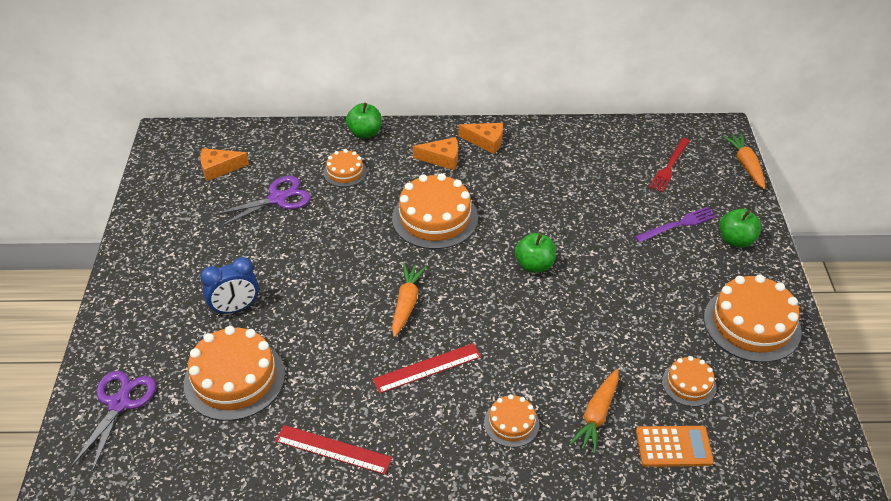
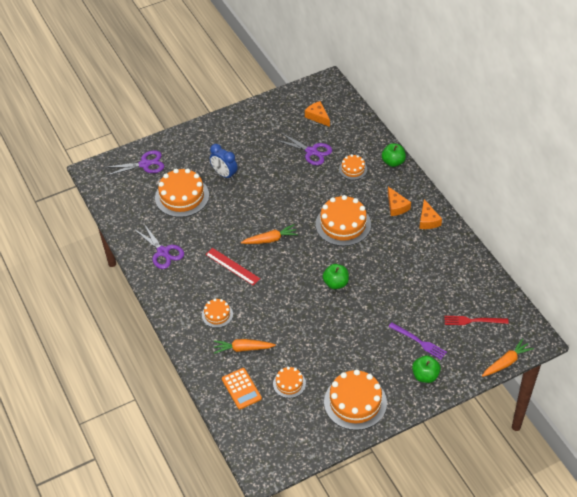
camera: 65 degrees right, 5 degrees up
red ruler [276,425,392,475] -> purple scissors [134,223,184,269]

